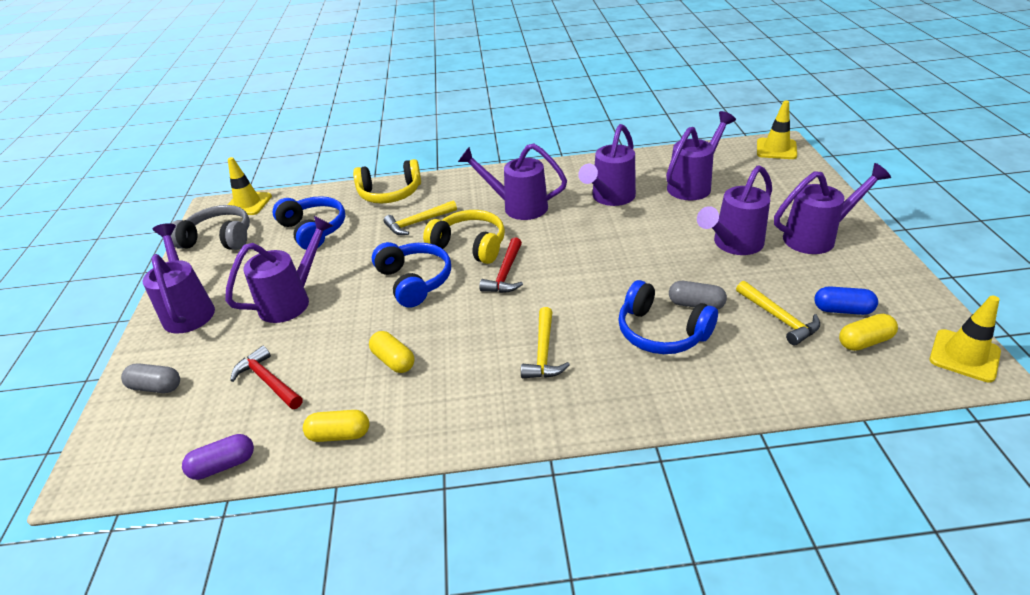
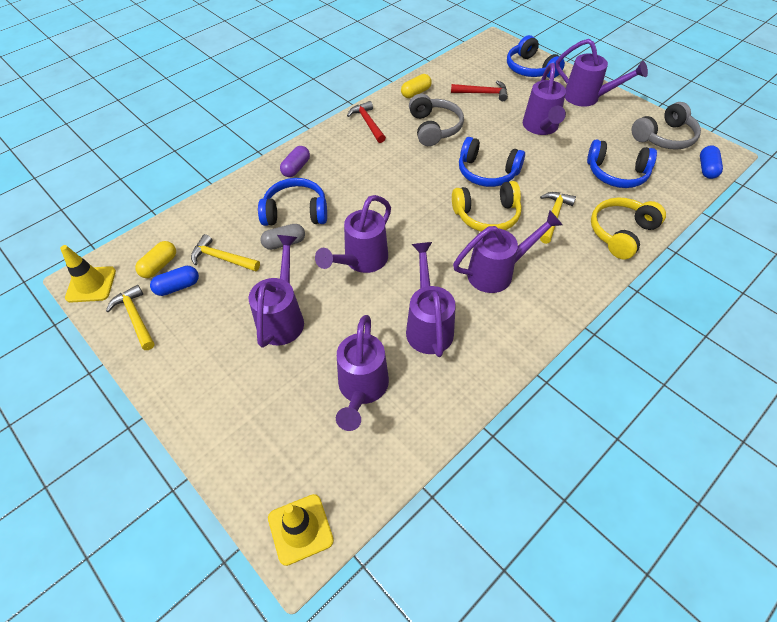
camera: 140 degrees right, 15 degrees up
grey capsule [121,364,180,393] -> blue headphones [507,35,565,78]
purple capsule [182,434,254,480] -> purple capsule moved to [280,146,310,177]
yellow traffic cone [227,157,272,215] -> blue capsule [700,145,723,179]
yellow capsule [369,331,415,373] -> grey headphones [409,94,464,146]
red hammer [479,237,523,293] -> red hammer moved to [347,101,386,143]
yellow hammer [521,307,570,378] -> yellow hammer moved to [106,285,155,350]
purple watering can [774,163,891,254] -> purple watering can moved to [315,195,391,273]

